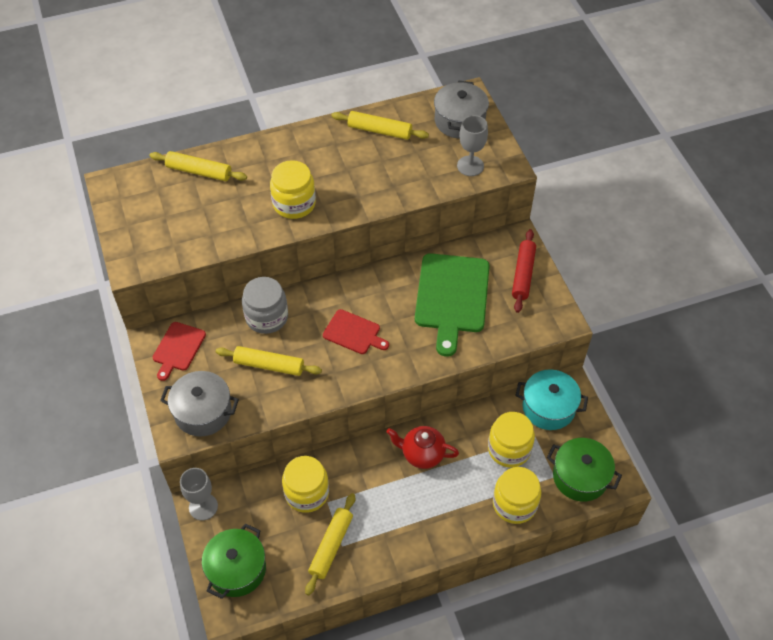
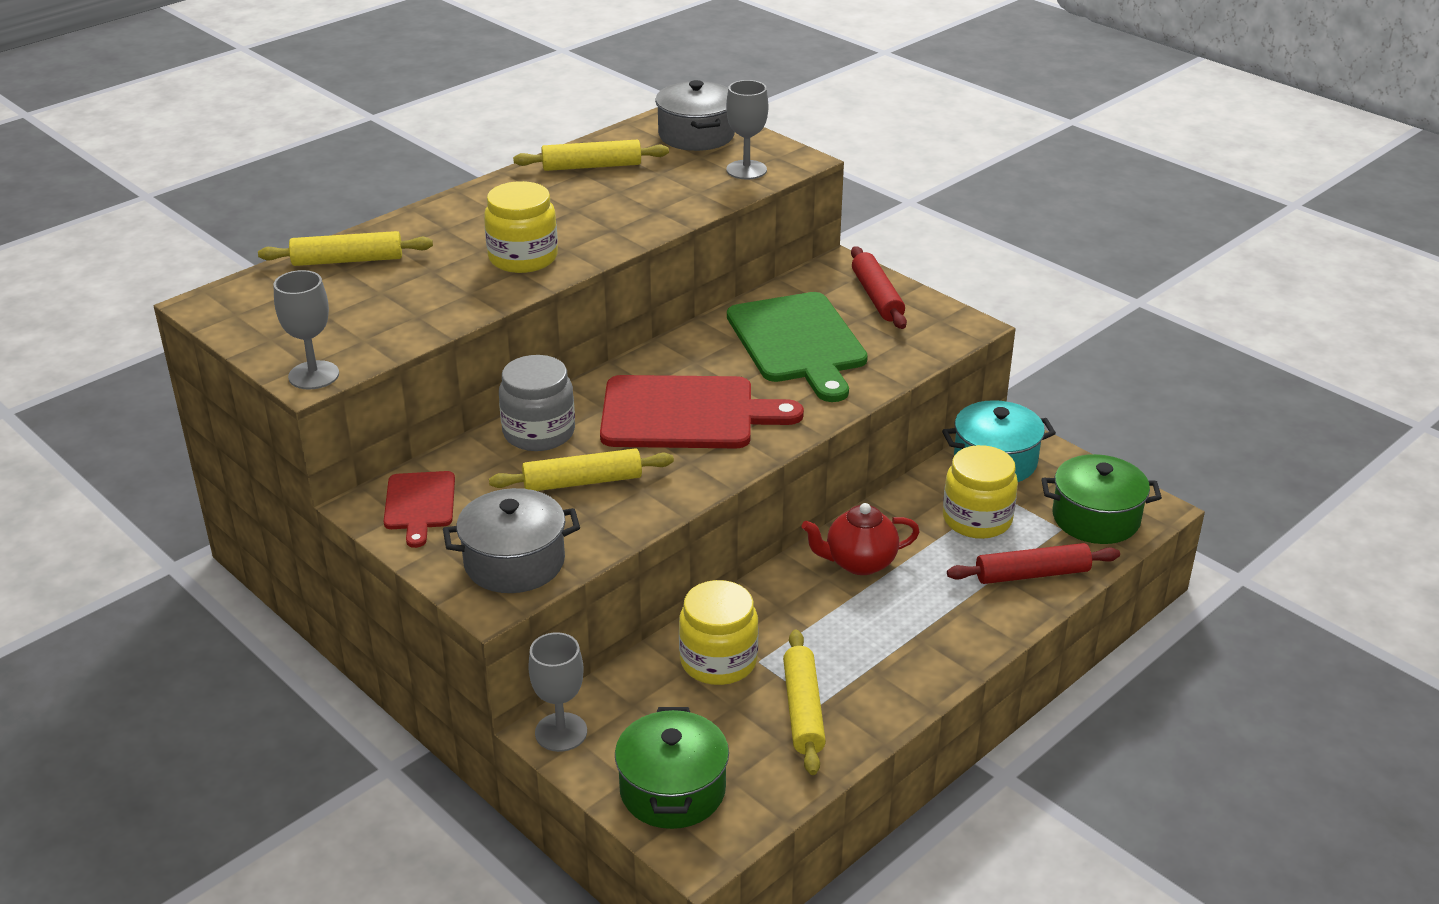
camera: 25 degrees left, 20 degrees down
red cutting board [323,309,389,354] -> red cutting board [600,375,804,448], size x1.86
yellow jar [493,467,541,524] -> red rolling pin [947,543,1120,584]
none -> grey goblet [273,270,339,389]

